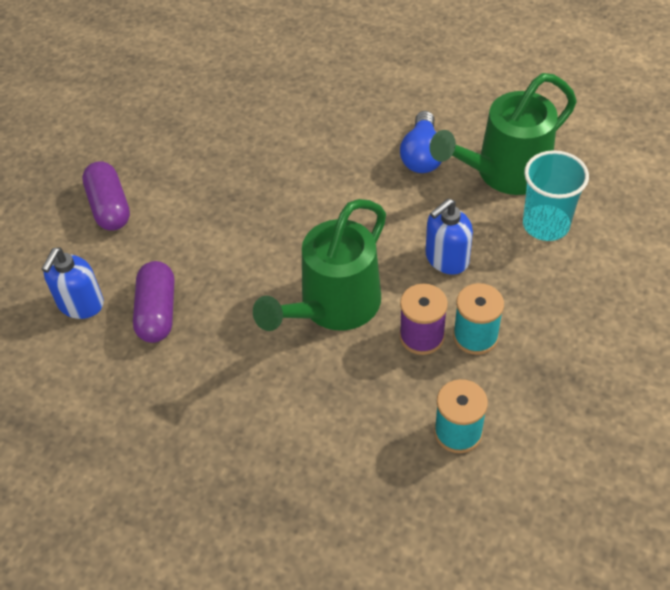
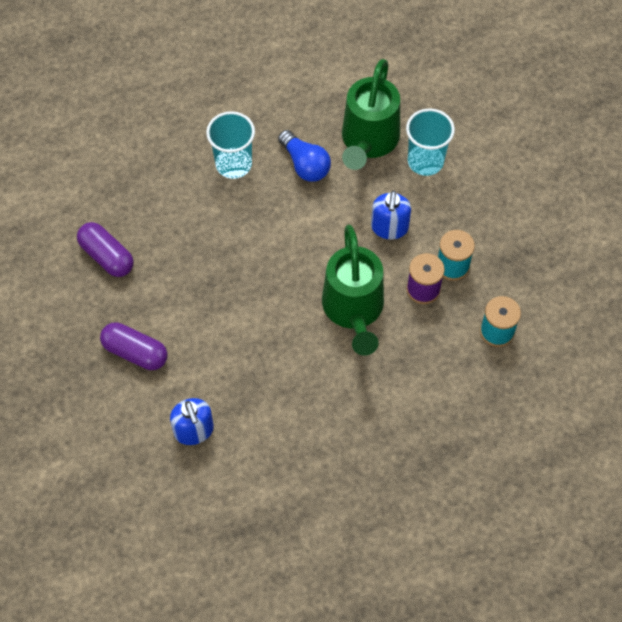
camera: 45 degrees left, 10 degrees up
purple capsule [133,261,174,343] -> purple capsule moved to [77,222,133,277]
none -> turquoise cup [206,111,255,179]

